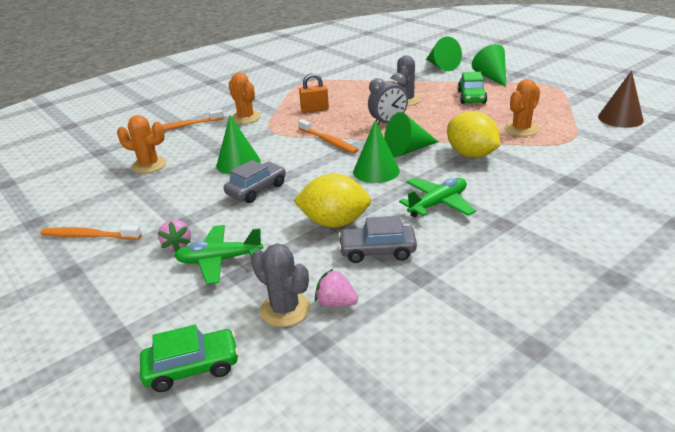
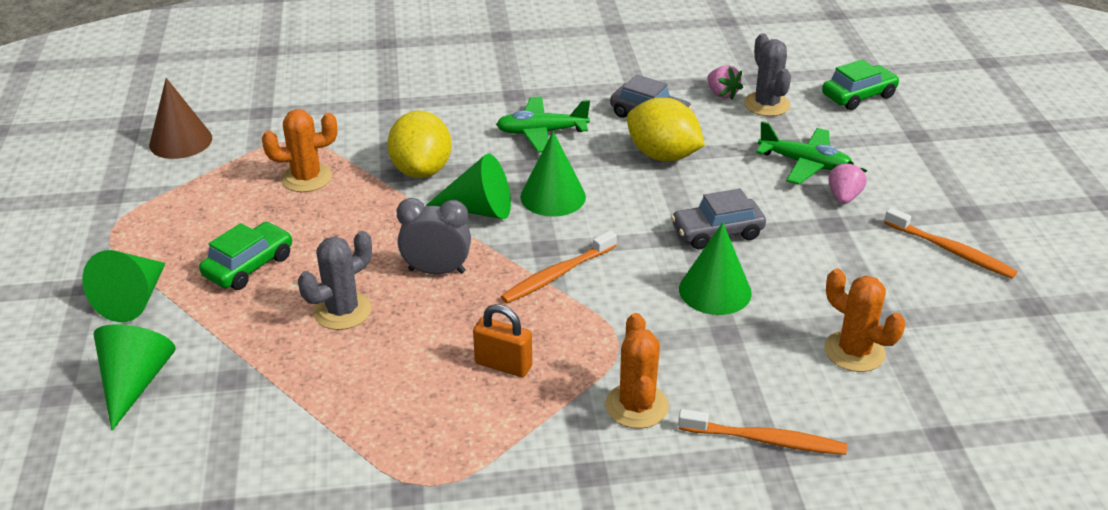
camera: 150 degrees left, 5 degrees up
green car [140,325,239,392] -> green car turned 135 degrees clockwise [822,59,900,110]
orange toothbrush [298,119,358,154] -> orange toothbrush turned 120 degrees counterclockwise [501,230,617,303]

